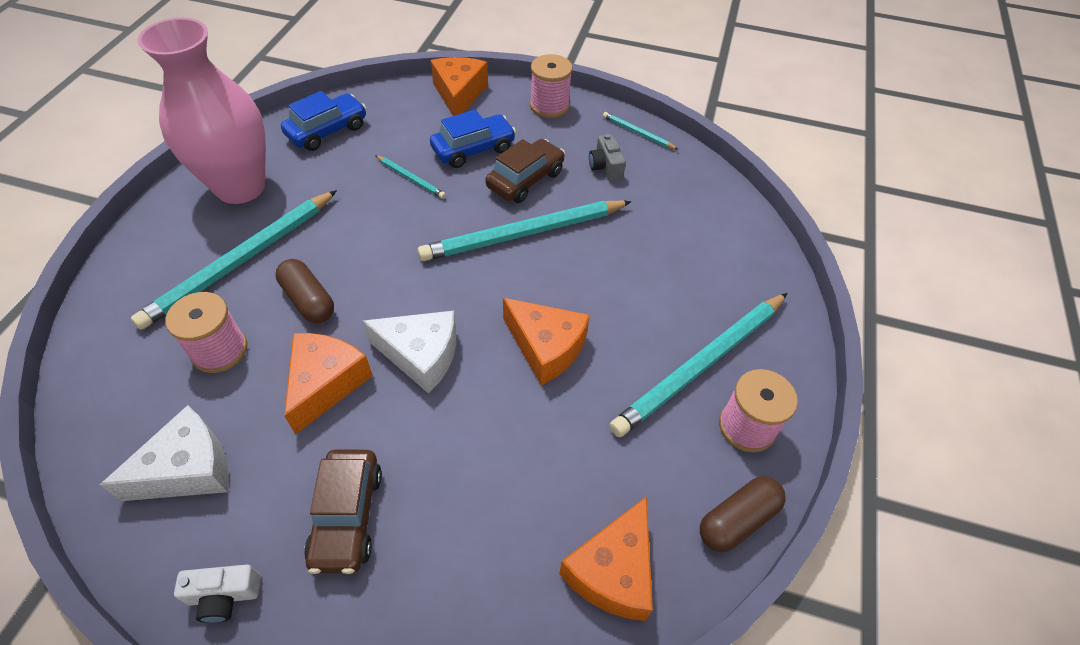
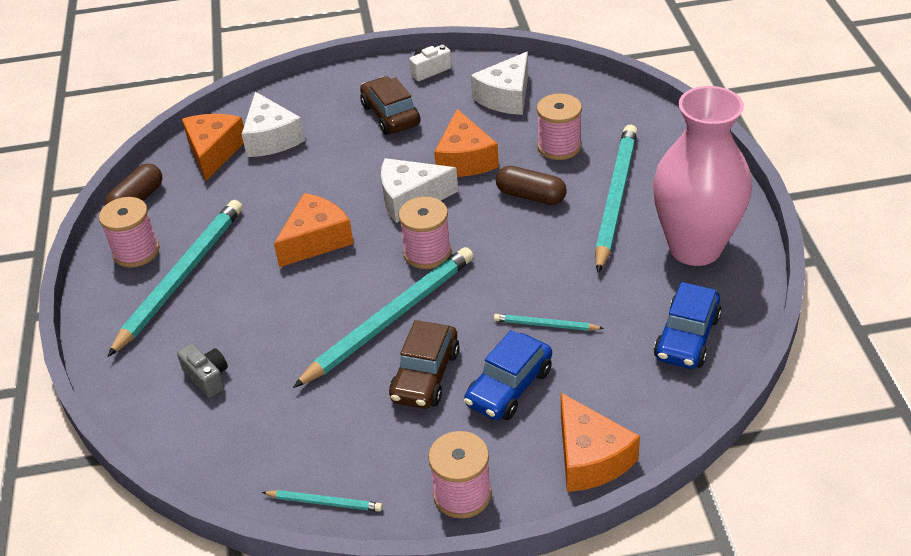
camera: 160 degrees right, 10 degrees down
orange cheese [503,298,590,385] -> orange cheese turned 120 degrees clockwise [274,193,354,267]
grey camera [589,134,626,181] -> grey camera moved to [177,343,228,398]
none -> white cheese [242,92,305,157]
none -> pink spool [399,197,451,269]

